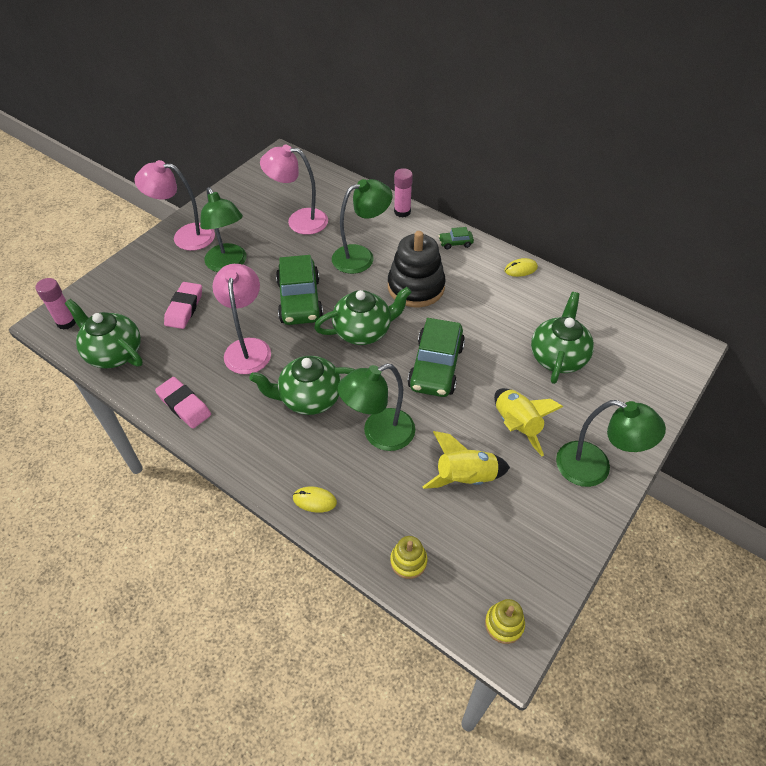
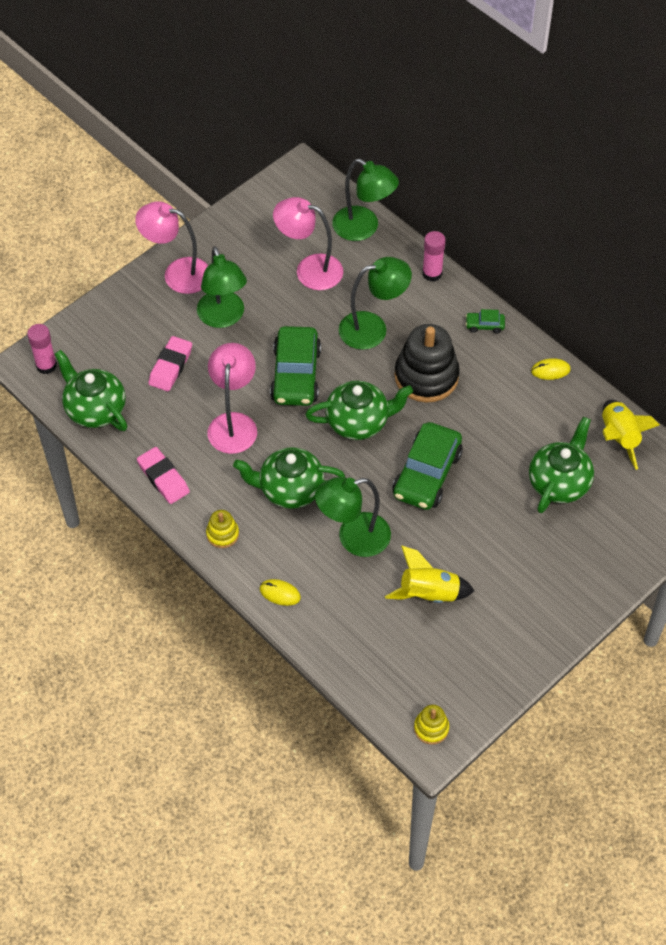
camera: 10 degrees right, 5 degrees up
yellow stacking toy [390,536,427,579] -> yellow stacking toy moved to [206,510,239,548]
yellow rocket [494,388,563,456] -> yellow rocket moved to [602,400,660,470]
green lamp [556,400,666,487] -> green lamp moved to [332,159,399,241]

